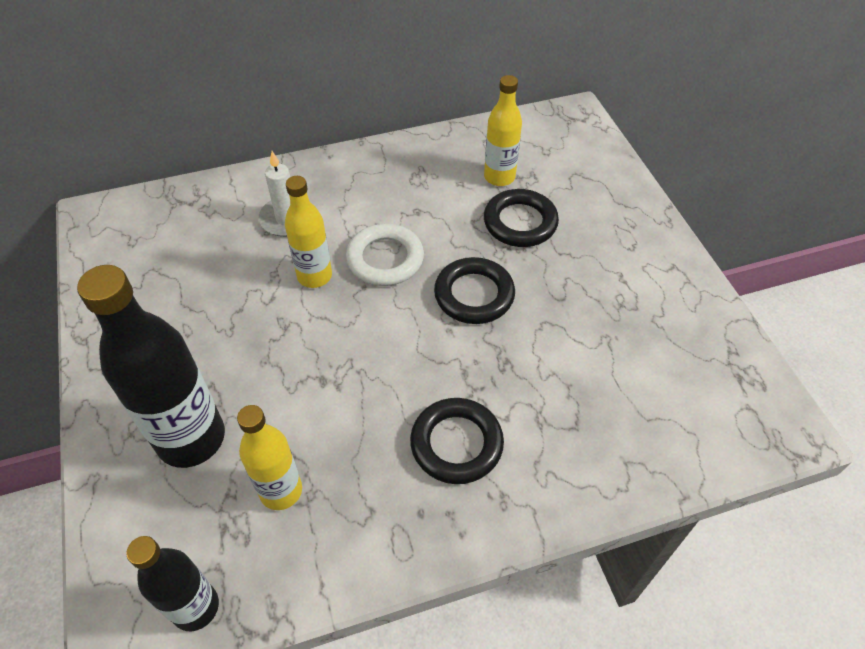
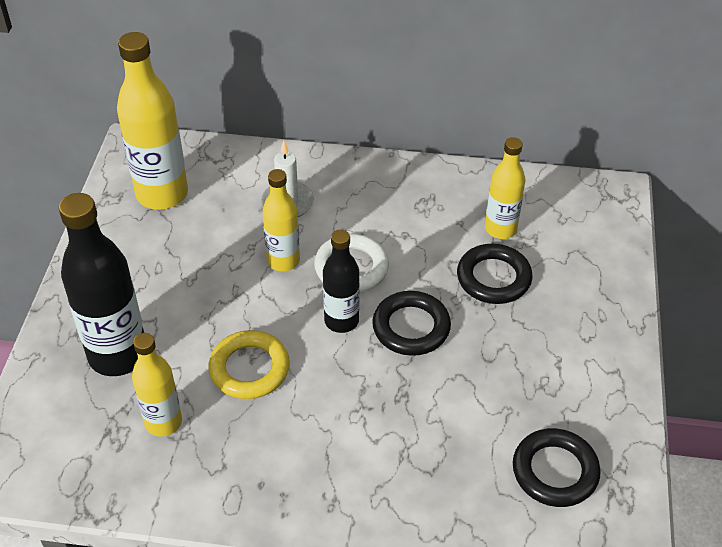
camera: 25 degrees right, 5 degrees down
black bottle [126,536,219,631] -> black bottle moved to [323,230,360,333]
black ring [410,398,504,484] -> black ring moved to [513,428,601,507]
none -> yellow bottle [117,32,188,210]
none -> yellow ring [208,330,290,399]

